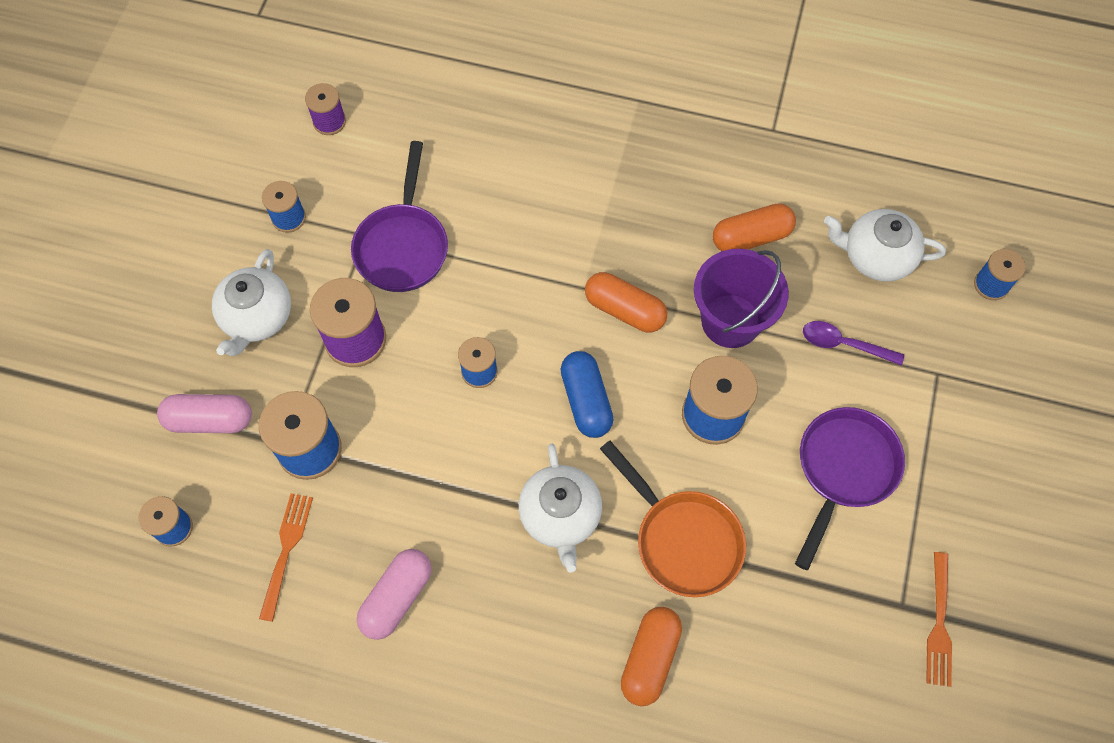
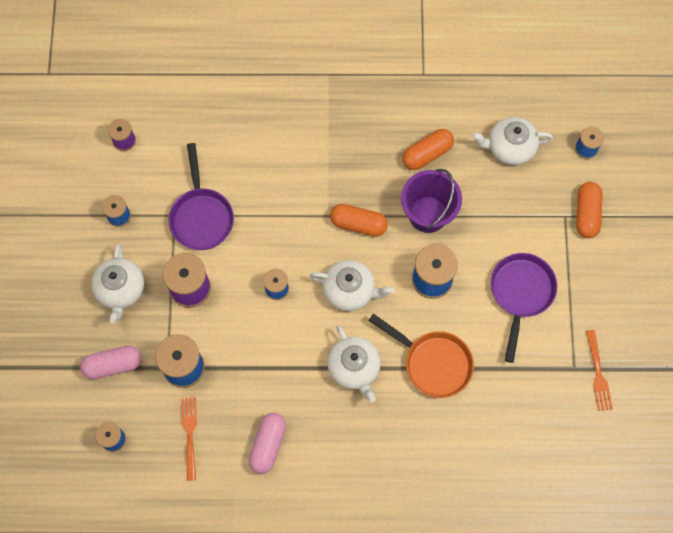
camera: 15 degrees left, 5 degrees up
blue capsule [561,351,614,438] -> white teapot [310,260,395,311]
orange capsule [621,607,682,706] -> orange capsule moved to [576,182,603,238]
purple spoon [803,321,904,366] -> none

